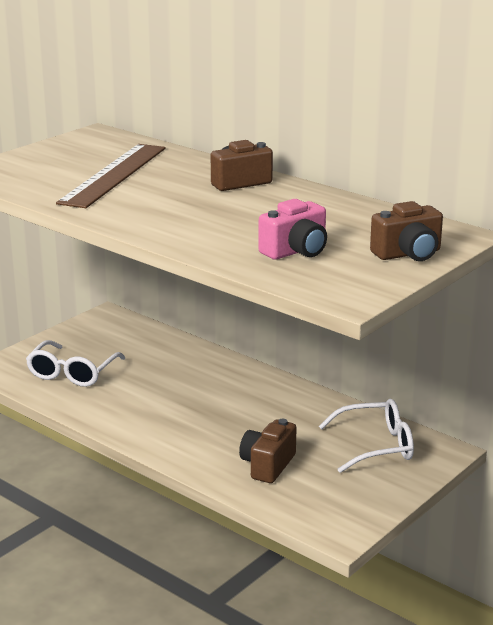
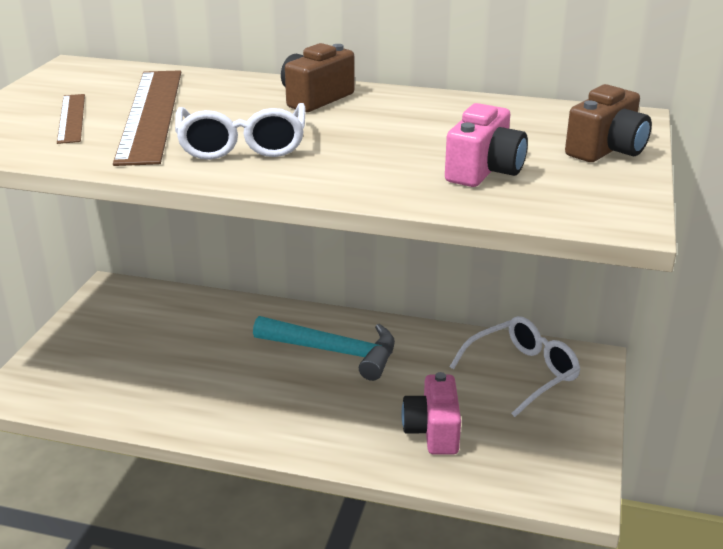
camera: 25 degrees left, 5 degrees up
white glasses [26,340,125,387] -> white glasses moved to [175,103,306,160]
brown camera [239,419,297,483] -> pink camera [402,372,461,455]
none -> brown ruler [57,94,85,144]
none -> turquoise hammer [253,316,395,381]

